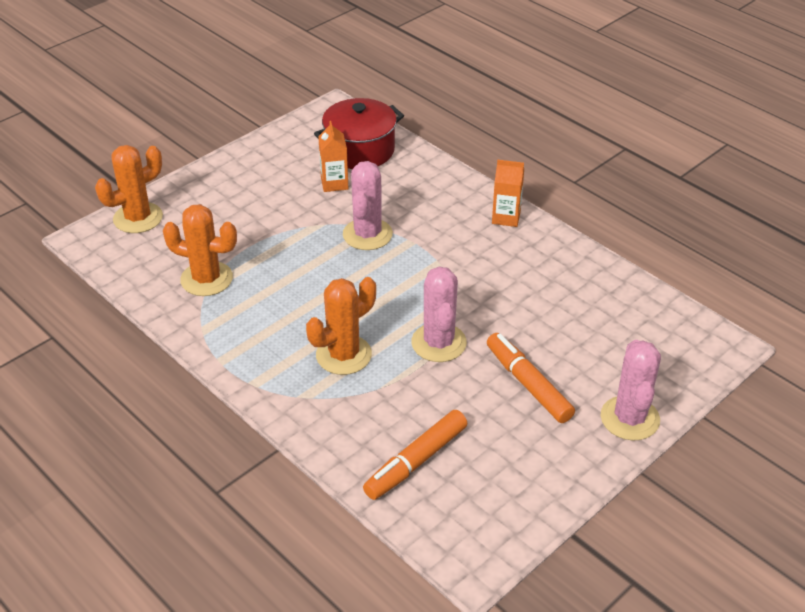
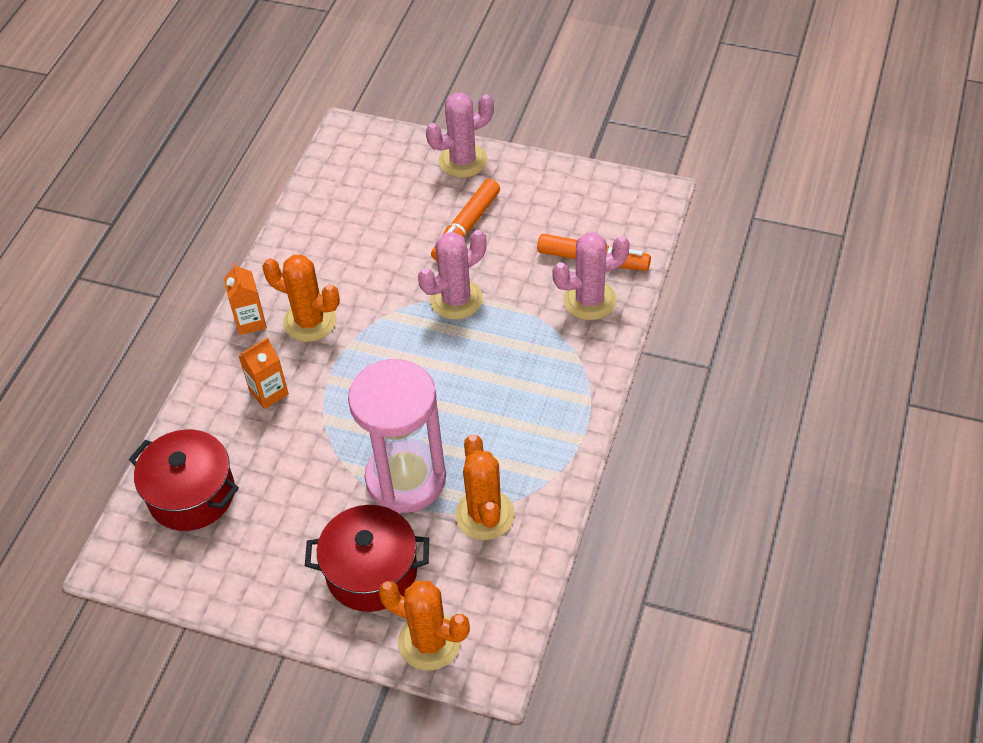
camera: 115 degrees left, 10 degrees up
orange cactus [306,277,376,375] -> orange cactus moved to [262,255,340,342]
orange carton [318,121,349,192] -> orange carton moved to [239,337,289,409]
pink cactus [343,161,393,250] -> pink cactus moved to [552,232,630,320]
none -> red pot [305,505,429,612]
none -> pink hourglass [348,359,446,513]

